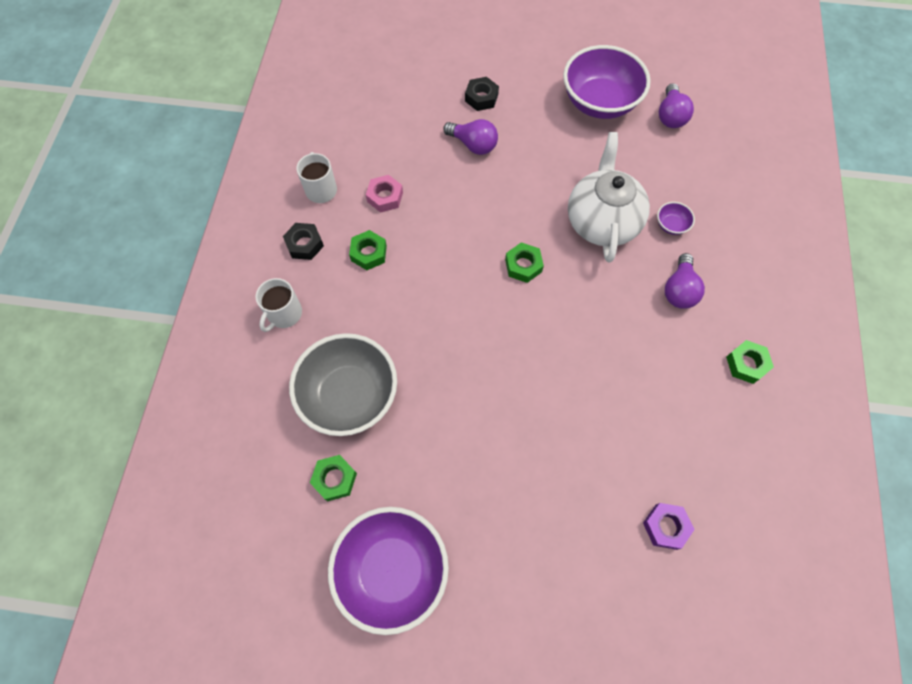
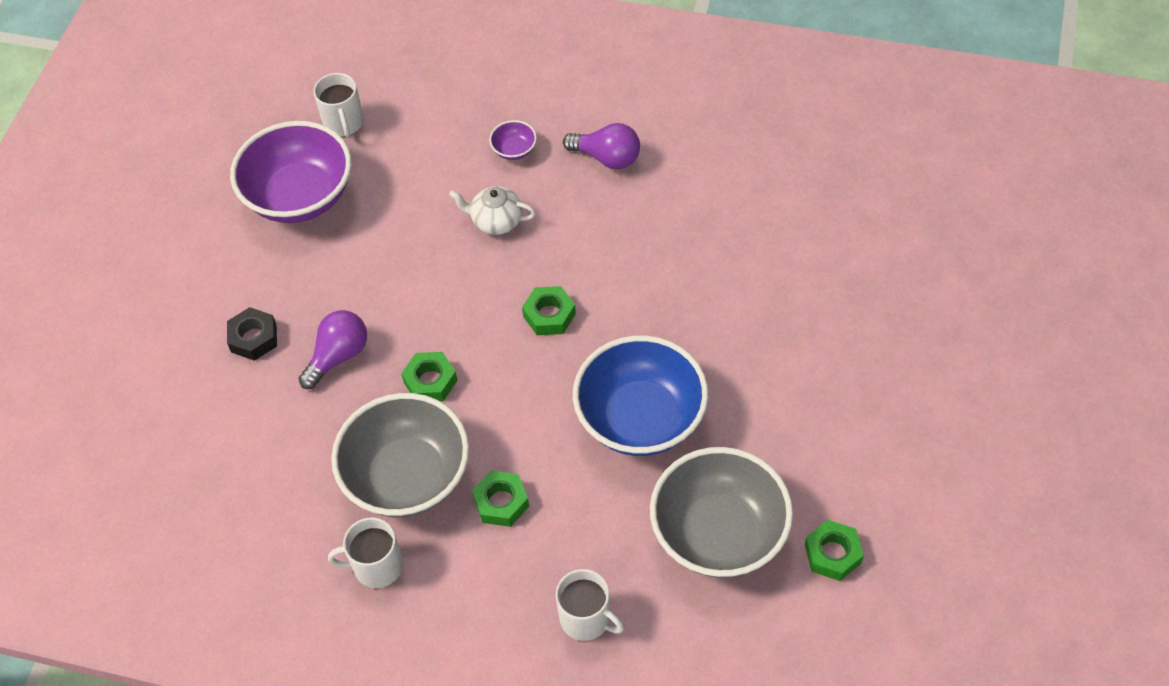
camera: 80 degrees left, 10 degrees down
black nut [283,223,324,260] -> none
purple bowl [328,507,449,635] -> none
pink nut [366,175,403,213] -> grey bowl [331,393,469,518]
white teapot [568,132,650,263] -> white teapot [449,186,536,235], size x0.50
purple nut [643,503,695,550] -> none
purple light bulb [659,83,694,128] -> white mug [313,73,364,137]
green nut [726,340,774,384] -> green nut moved to [401,352,458,401]
none -> blue bowl [573,335,708,456]

